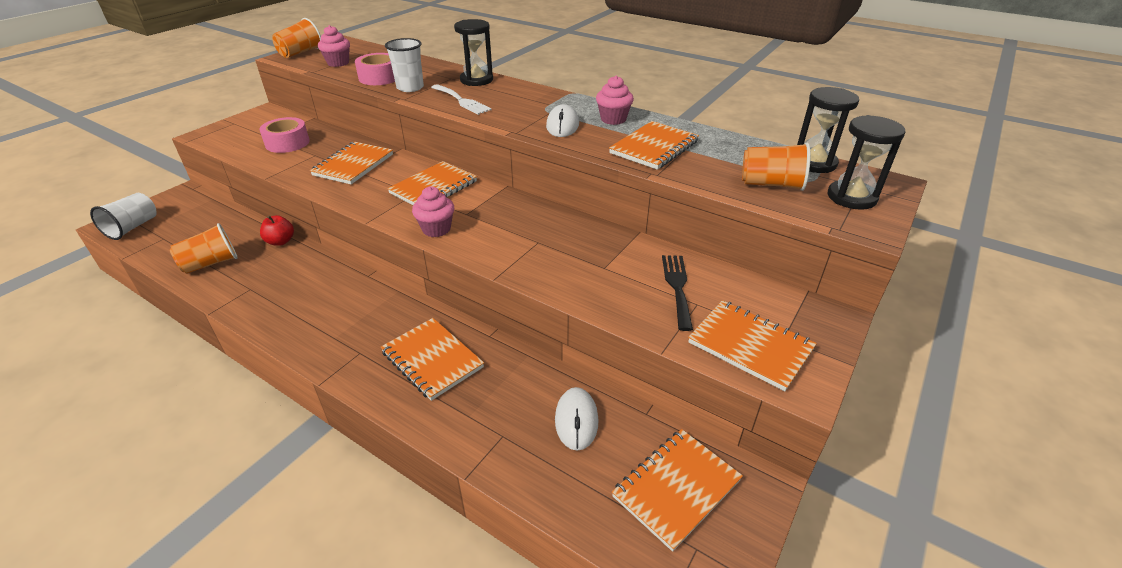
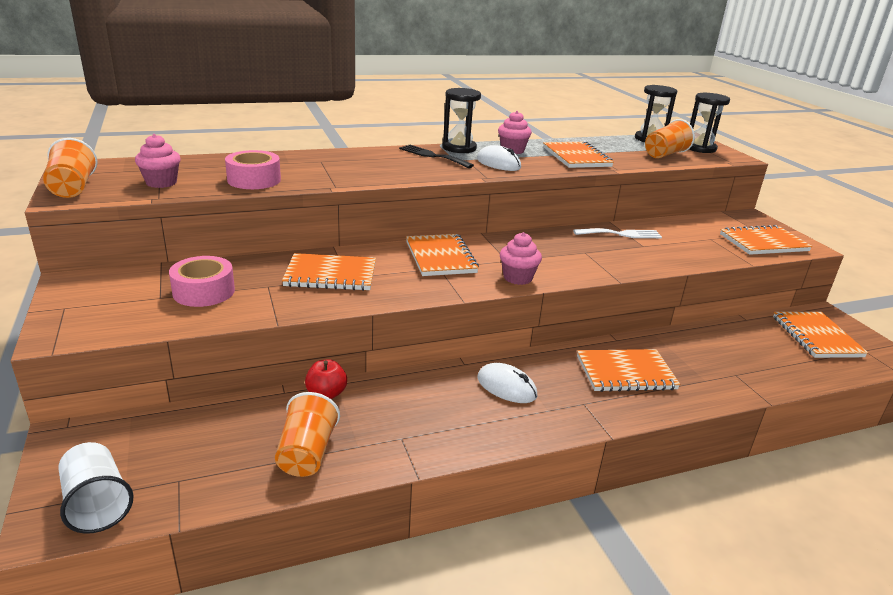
camera: 55 degrees left, 10 degrees down
orange notebook [310,142,393,184] -> orange notebook turned 60 degrees counterclockwise [282,253,376,291]
white cup [385,38,424,92] -> none
white fork [431,84,492,115] -> white fork moved to [573,228,662,238]
black hourglass [454,19,493,86] -> black hourglass moved to [443,88,481,153]
white mouse [555,387,598,451] -> white mouse moved to [478,363,538,403]
black fork [662,255,693,331] -> black fork moved to [399,145,474,168]

